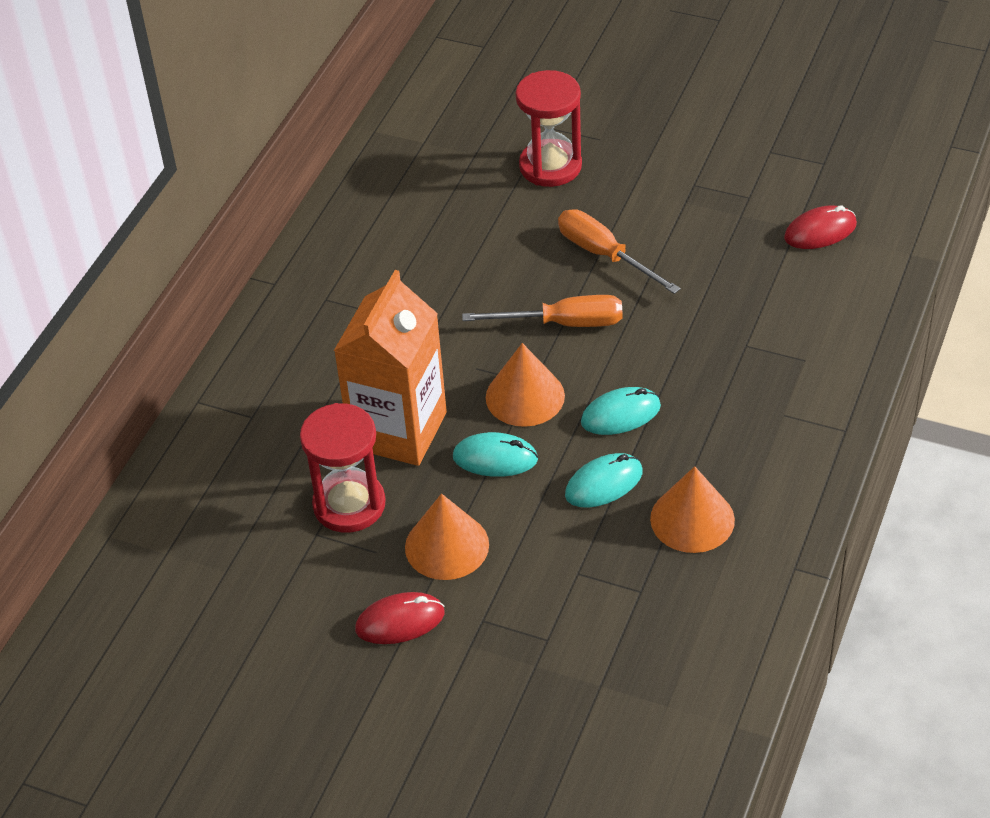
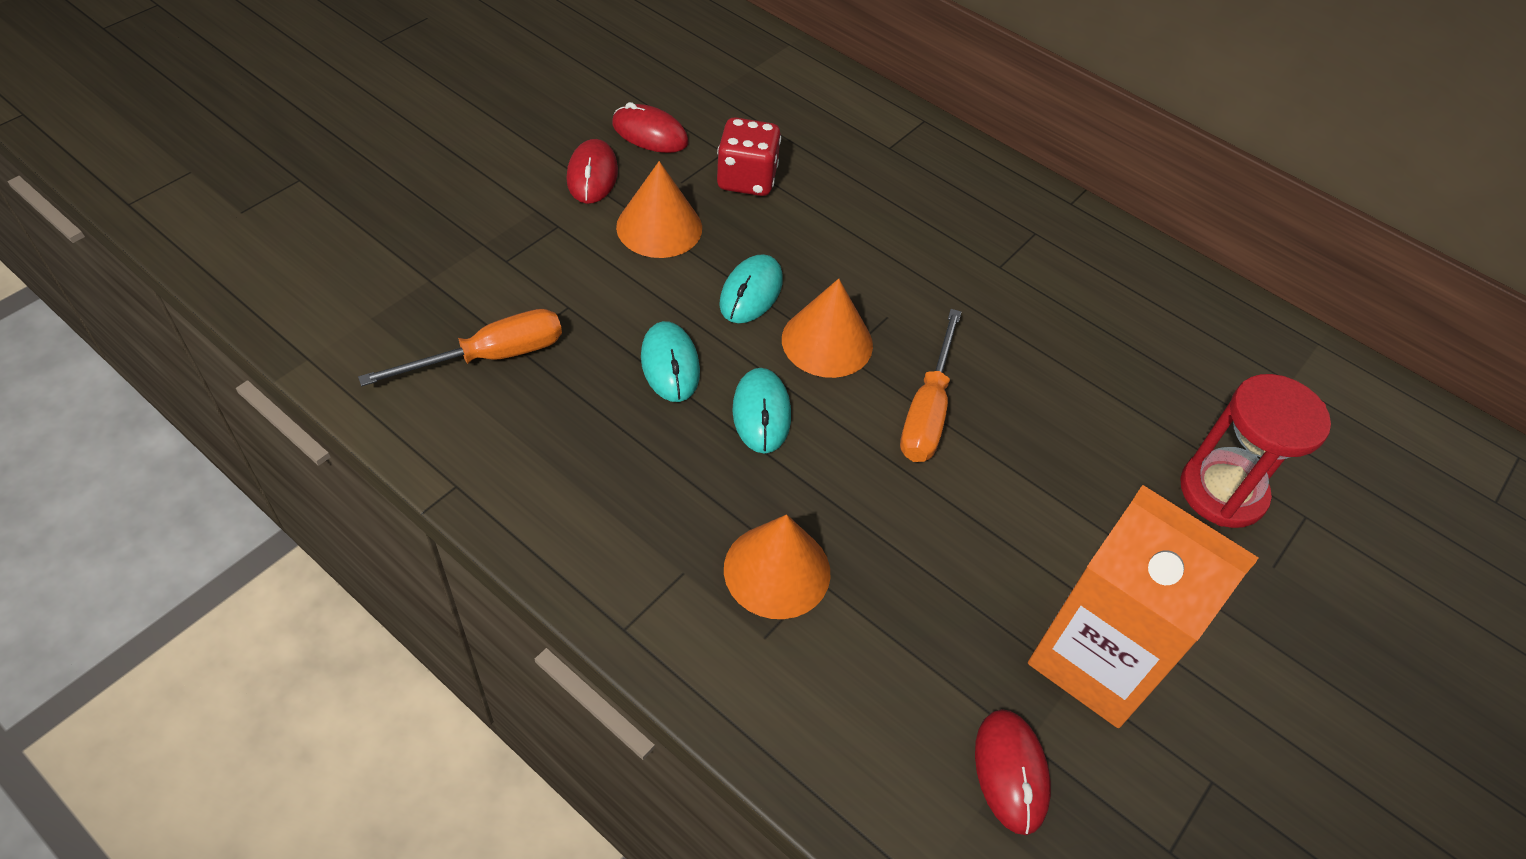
camera: 100 degrees right, 5 degrees up
red hourglass [300,403,386,533] -> red dice [717,117,781,196]
orange carton [334,270,447,466] -> orange carton moved to [1028,485,1259,728]
orange screwdriver [558,209,681,294] -> orange screwdriver moved to [358,309,562,386]
orange cone [650,466,735,553] -> orange cone moved to [724,514,830,619]
none -> red mouse [612,102,689,153]

